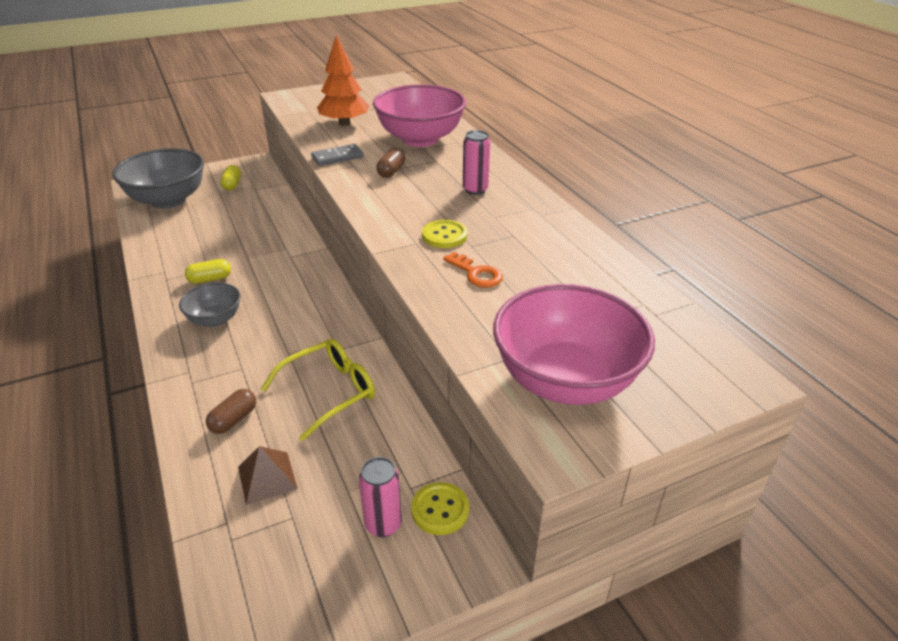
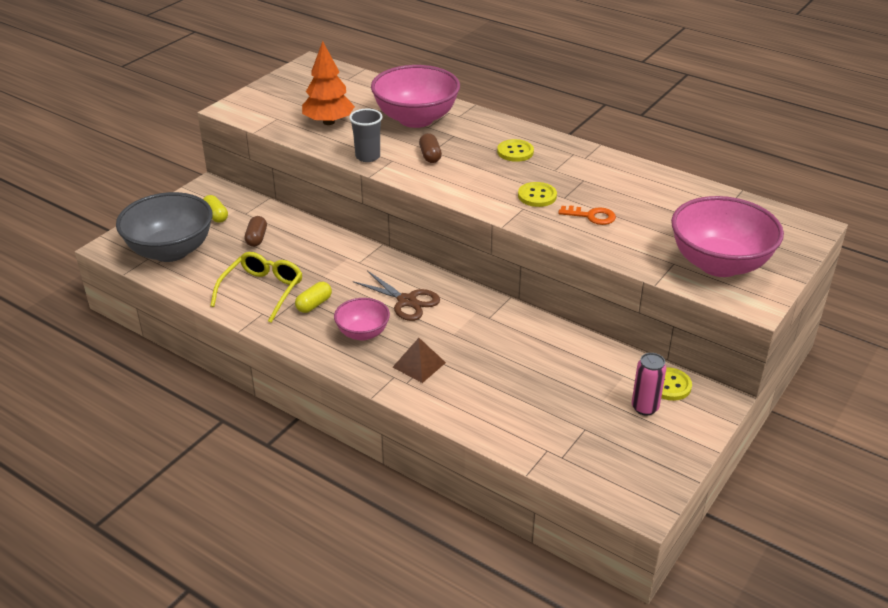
camera: 30 degrees left, 0 degrees up
grey bowl [179,282,241,327] -> pink bowl [334,298,390,340]
brown capsule [206,389,256,434] -> brown capsule moved to [245,216,267,247]
brown pyramid [238,446,298,505] -> brown pyramid moved to [393,338,446,383]
yellow glasses [261,338,375,441] -> yellow glasses moved to [210,252,302,323]
grey domino [311,144,363,166] -> grey cup [349,109,383,162]
pink can [463,130,490,195] -> yellow button [497,139,534,162]
none -> brown scissors [353,271,440,321]

